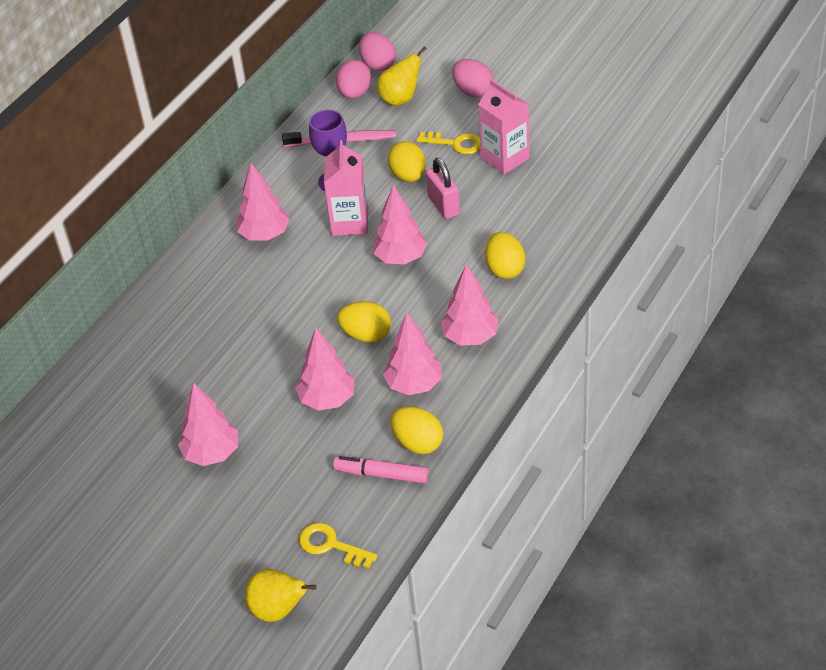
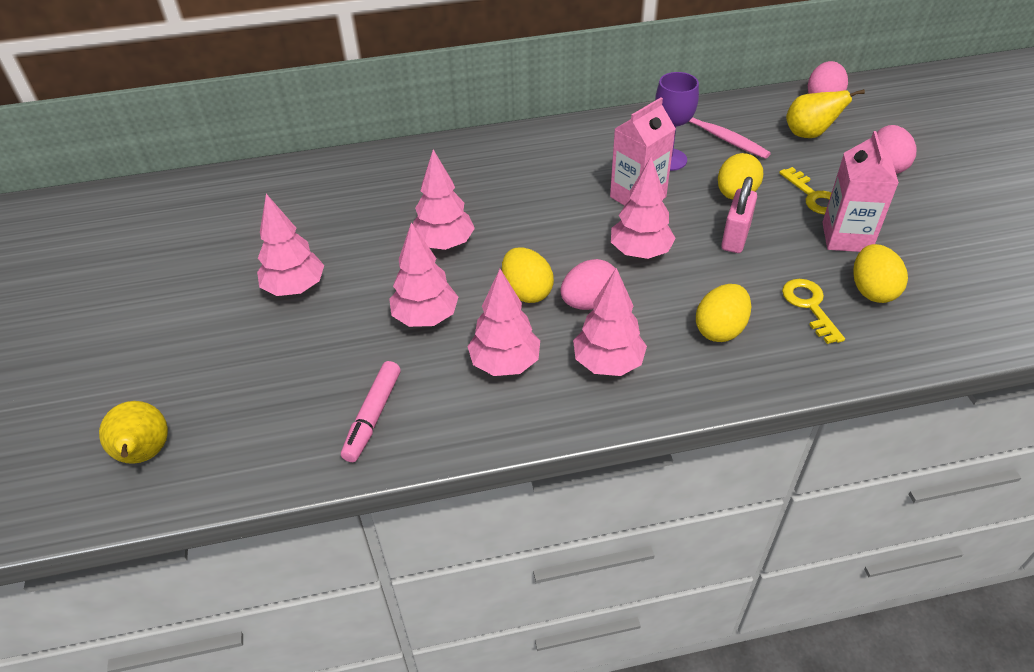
camera: 45 degrees right, 0 degrees up
pink tree [237,163,290,241] -> pink tree moved to [413,149,475,250]
yellow key [299,523,378,569] -> yellow key moved to [782,279,845,344]
pink marker [333,456,429,484] -> pink marker turned 135 degrees counterclockwise [341,361,401,462]
pink egg [336,60,371,99] -> pink egg moved to [560,259,616,310]
yellow egg [391,406,443,454] -> yellow egg moved to [853,244,908,303]

